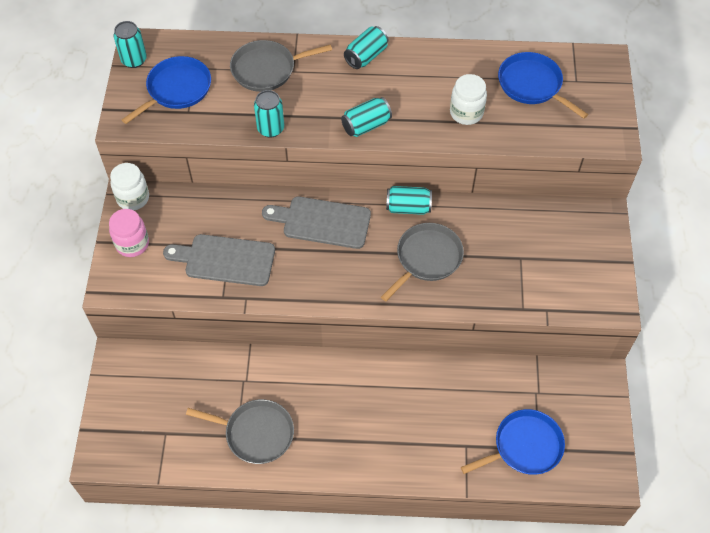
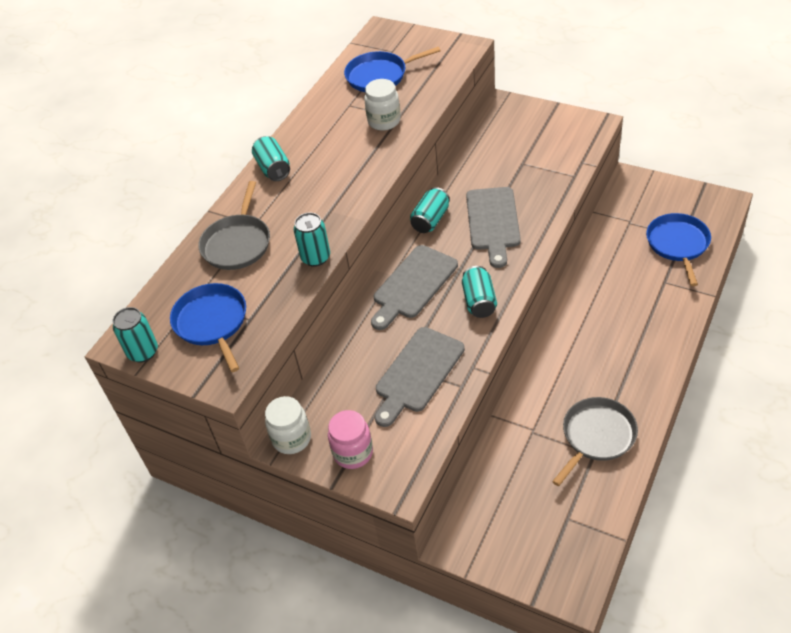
camera: 60 degrees left, 10 degrees down
turquoise can [341,97,392,137] -> turquoise can moved to [462,266,497,318]
grey pan [381,223,464,301] -> grey cutting board [466,187,521,268]

